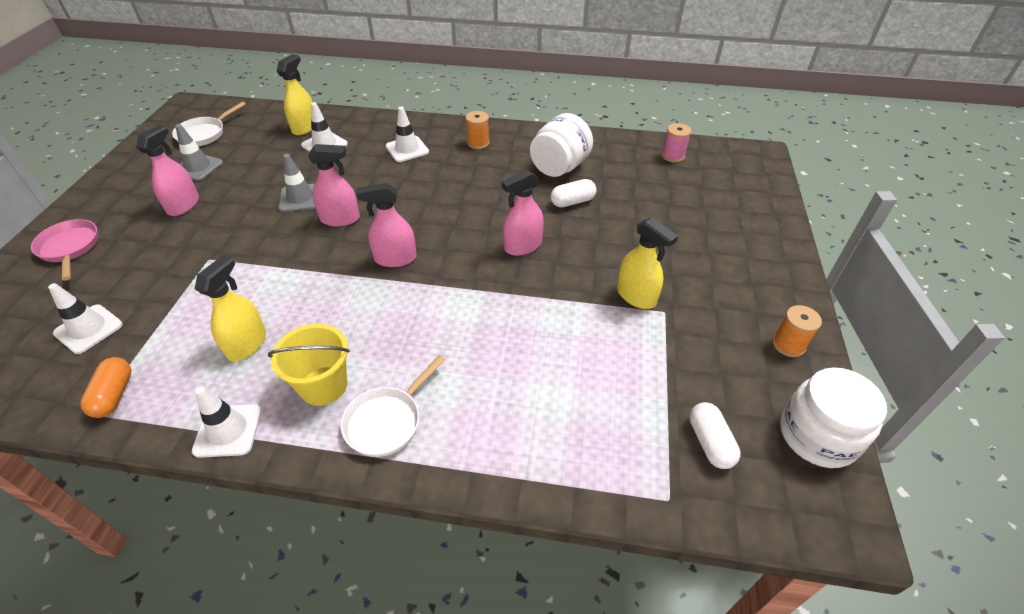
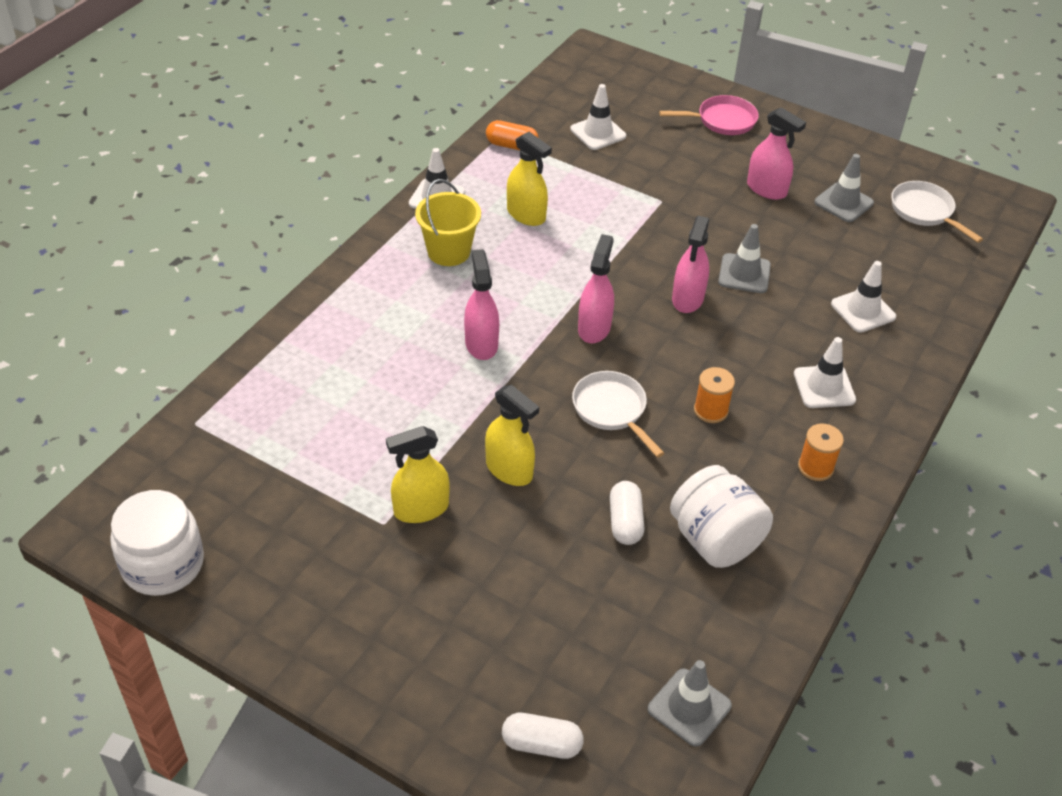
camera: 110 degrees right, 0 degrees up
yellow spray bottle [277,54,313,135] -> yellow spray bottle moved to [485,384,539,486]
white pan [341,355,446,457] -> white pan moved to [572,371,664,458]
pink spray bottle [502,170,544,256] -> pink spray bottle moved to [464,249,499,360]
pink spool [662,123,692,163] -> grey traffic cone [648,660,732,747]
white capsule [690,402,741,469] -> white capsule moved to [502,713,584,759]
orange spool [772,305,822,357] -> orange spool moved to [694,367,735,423]

